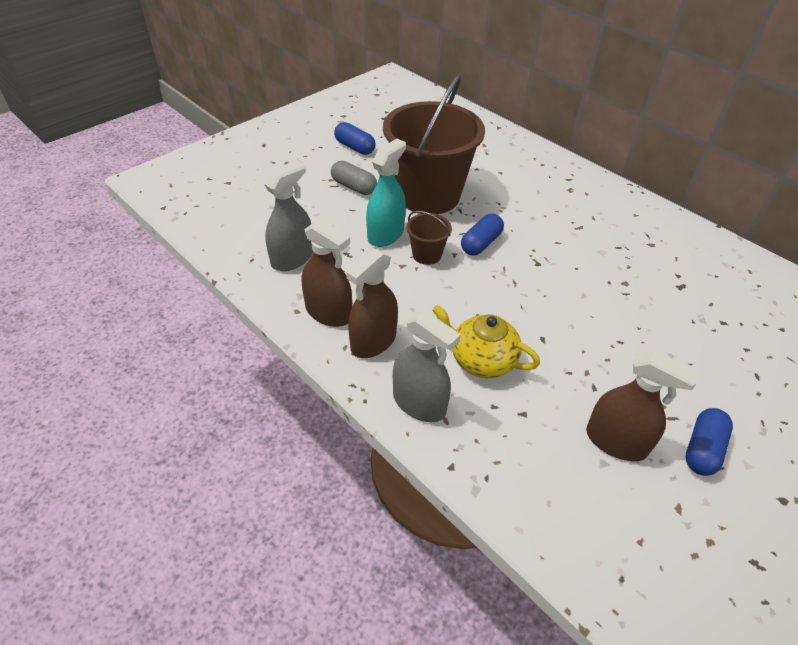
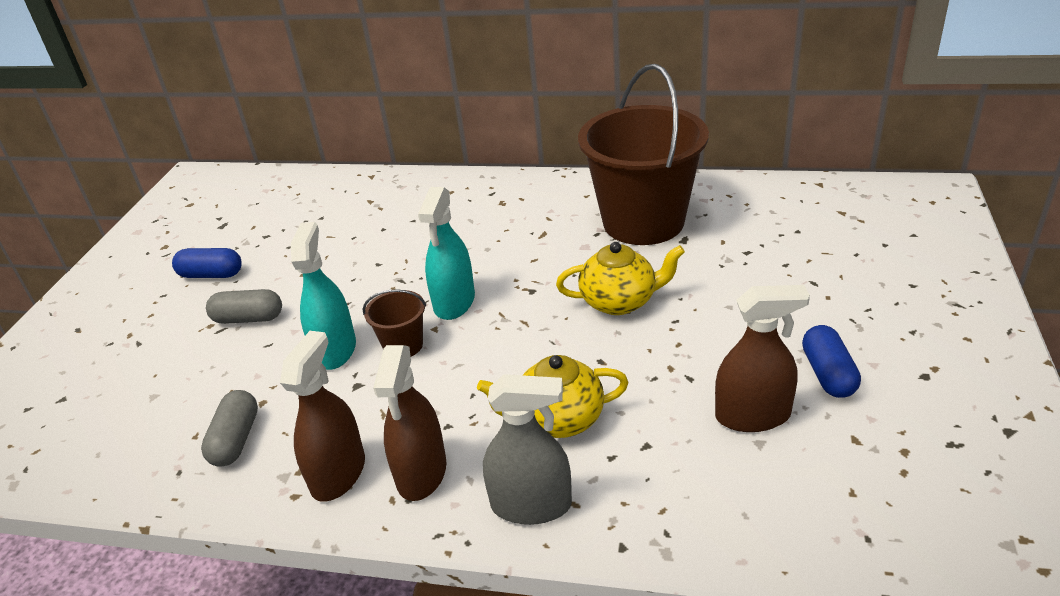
camera: 30 degrees left, 10 degrees down
grey spray bottle [264,161,313,271] -> grey capsule [201,390,258,467]
brown spray bottle [302,219,352,327] -> brown spray bottle turned 75 degrees counterclockwise [280,331,365,502]
brown bucket [383,75,485,214] -> brown bucket moved to [578,64,709,245]
blue capsule [461,214,504,256] -> turquoise spray bottle [418,187,475,320]
none -> yellow teapot [556,242,685,315]

